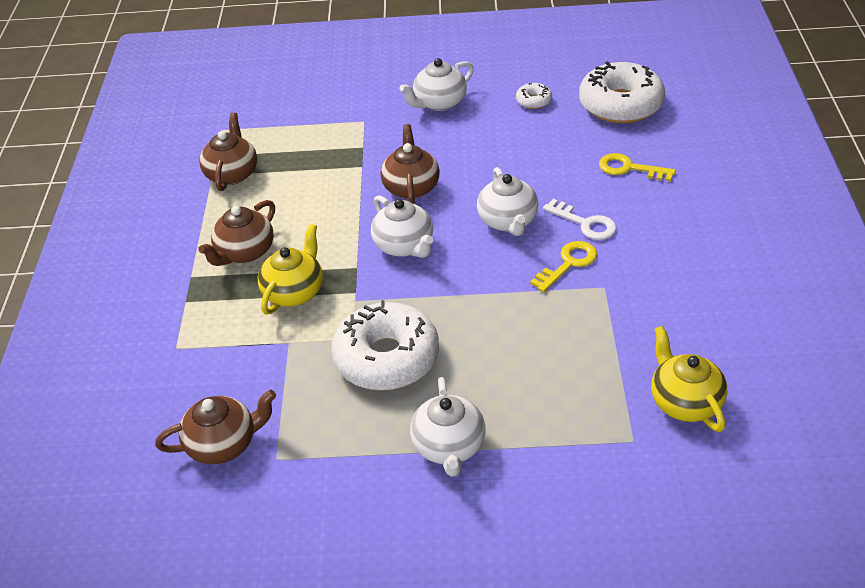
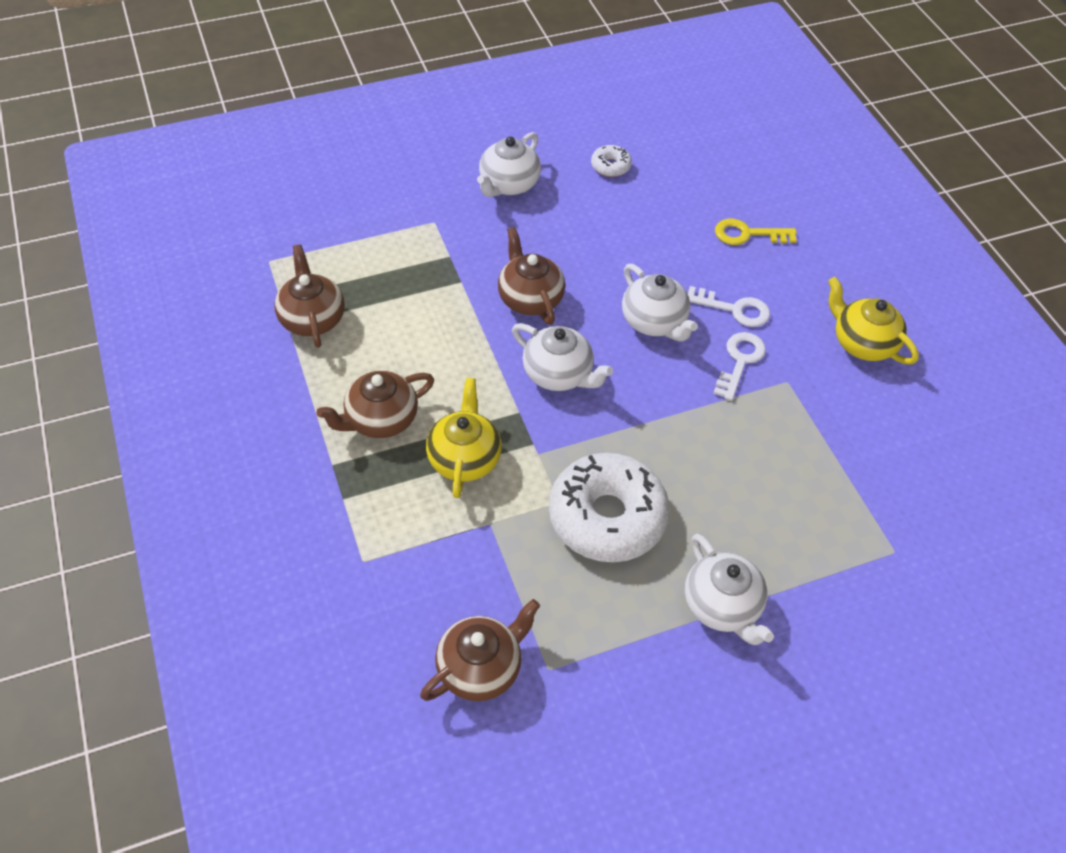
camera: 25 degrees left, 10 degrees up
brown teapot [198,200,275,266] -> brown teapot turned 45 degrees clockwise [316,370,434,438]
yellow key [530,241,597,292] -> white key [713,332,766,401]
white donut [579,61,665,123] -> none
yellow teapot [651,326,727,432] -> yellow teapot moved to [828,277,919,364]

